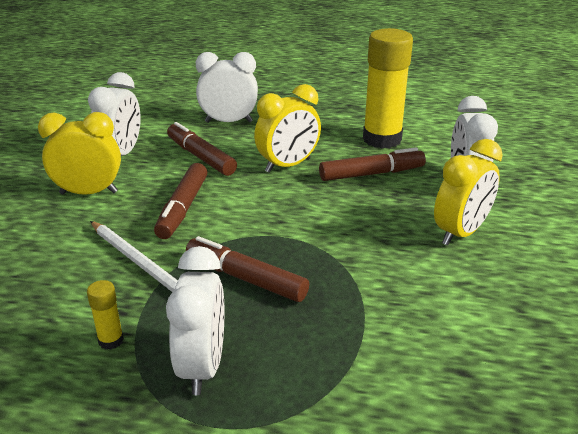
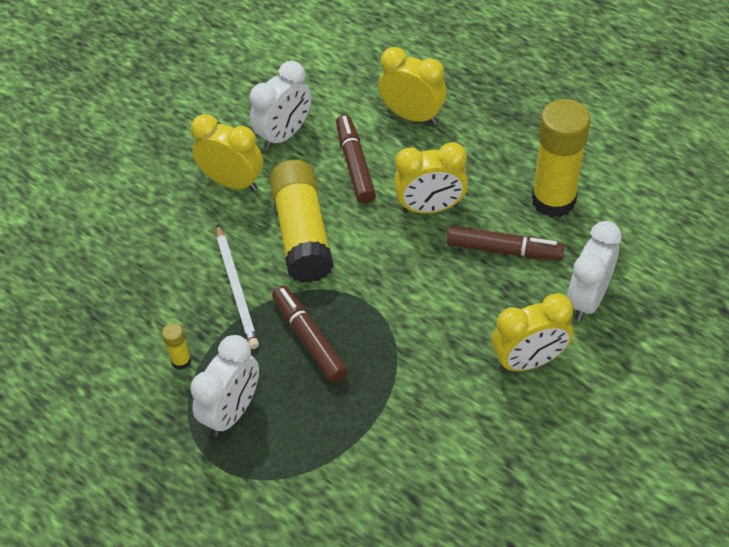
camera: 30 degrees right, 20 degrees up
brown marker [154,163,207,239] -> yellow glue stick [270,160,334,283]
white clock [196,52,258,123] -> yellow clock [379,47,447,125]

